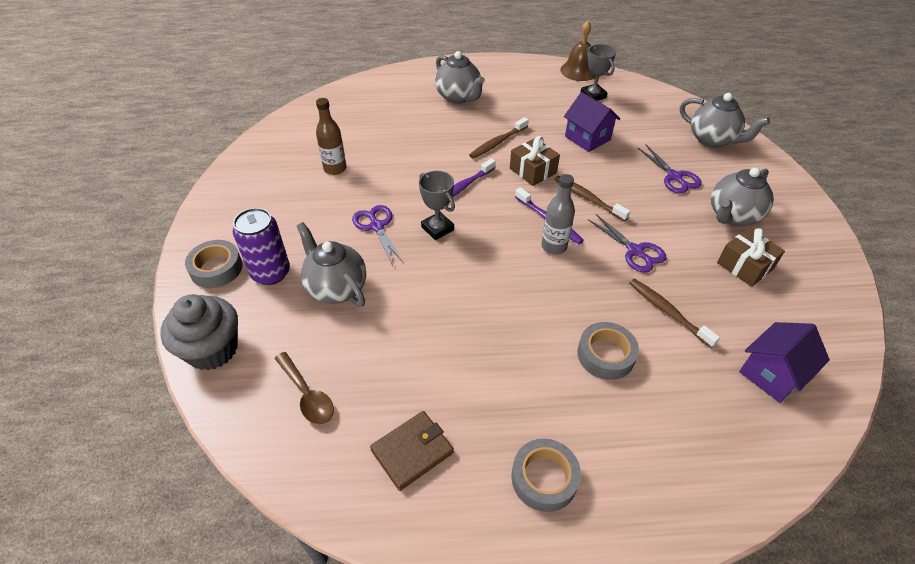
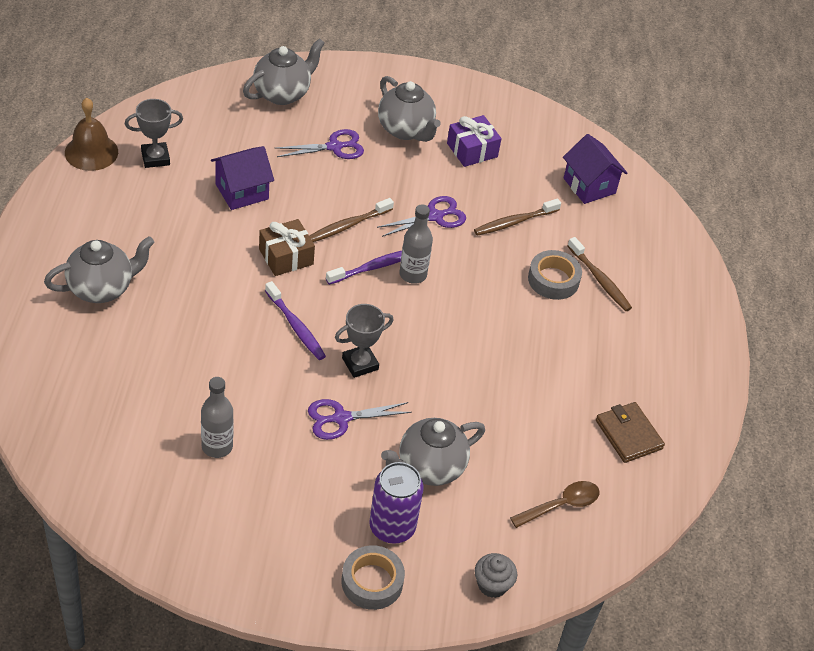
camera: 85 degrees left, 0 degrees up
grey cupcake [160,294,238,370] -> grey cupcake [475,553,517,598], size x0.56
brown bottle [316,98,347,175] -> grey bottle [201,377,234,458]
brown toothbrush [469,117,529,159] -> brown toothbrush moved to [568,237,632,311]
grey tape [511,439,581,512] -> none
brown gift [717,228,785,287] -> purple gift [447,115,502,167]

